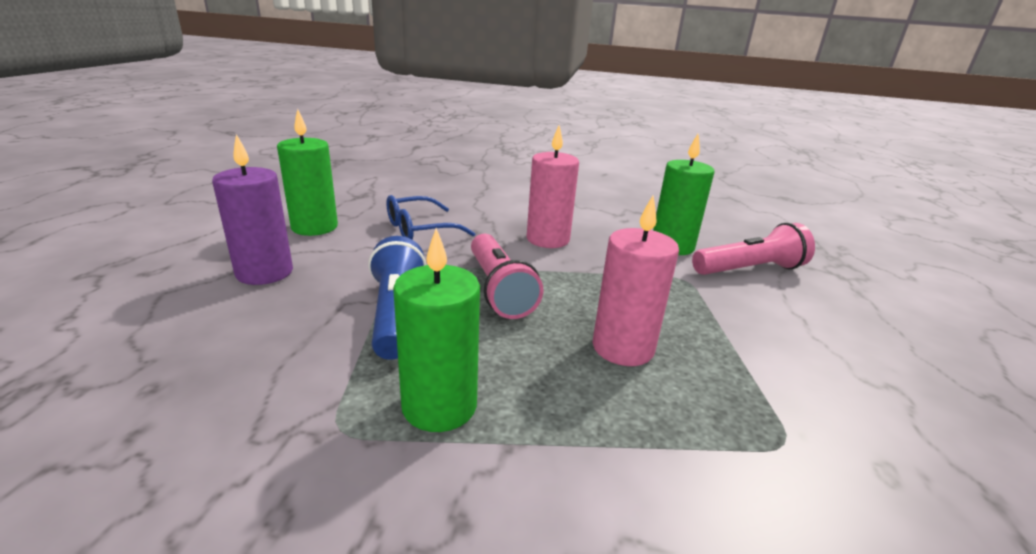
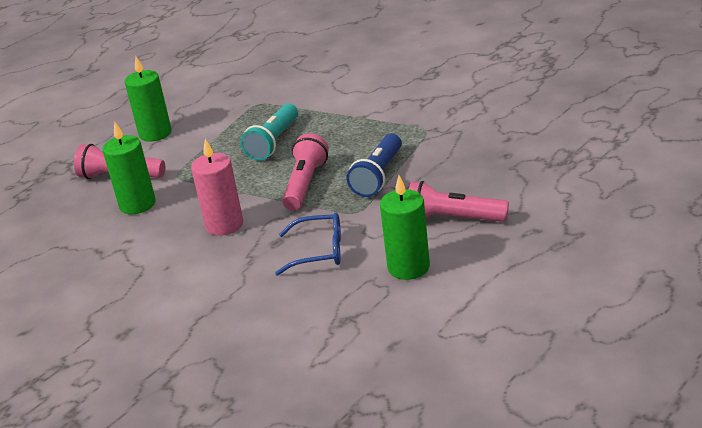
camera: 145 degrees left, 5 degrees up
purple candle [212,134,293,285] -> pink flashlight [409,181,509,222]
green candle [393,228,480,432] -> green candle moved to [125,57,172,142]
pink candle [593,195,679,366] -> turquoise flashlight [240,104,298,161]

